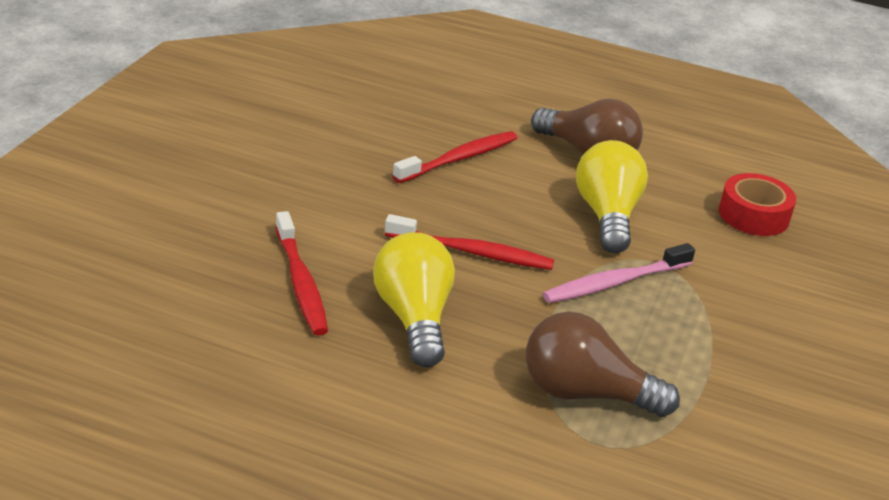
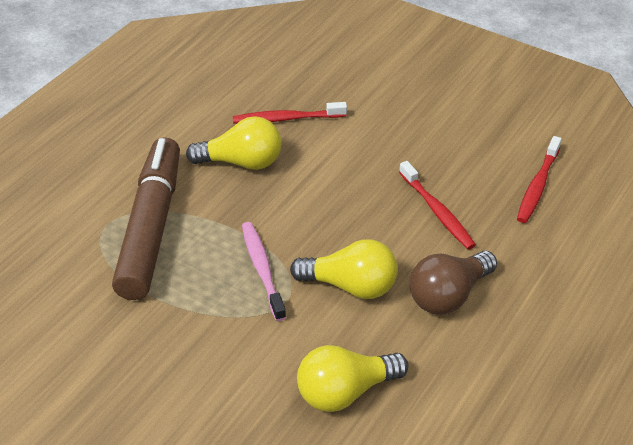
camera: 105 degrees right, 10 degrees up
red toothbrush [385,214,554,270] -> red toothbrush moved to [517,136,562,223]
brown light bulb [526,311,680,417] -> brown marker [112,137,180,300]
red tape [719,173,796,236] -> yellow light bulb [297,345,408,412]

